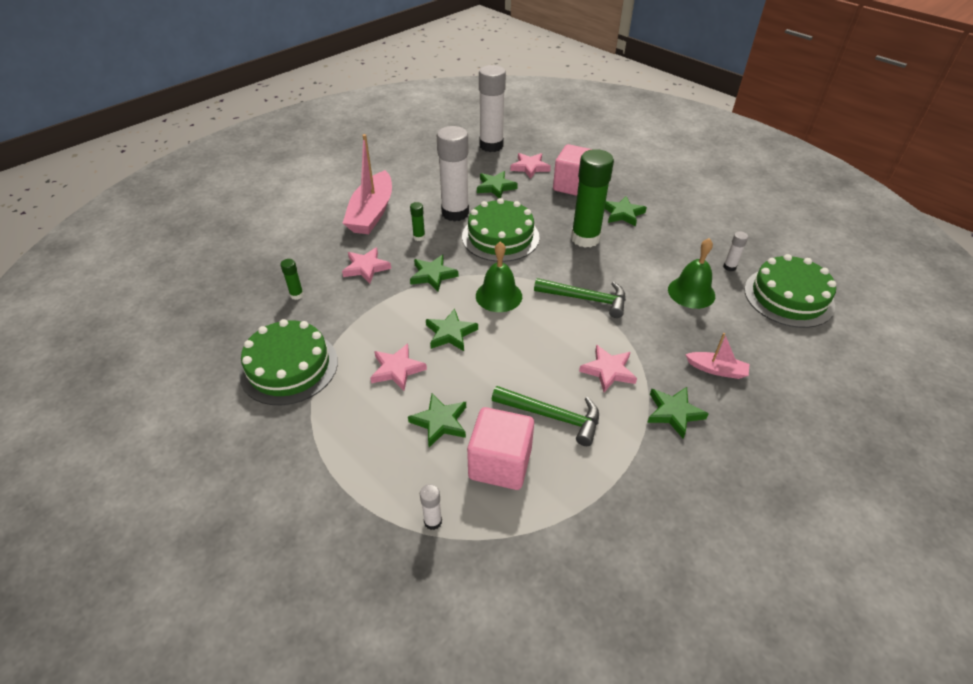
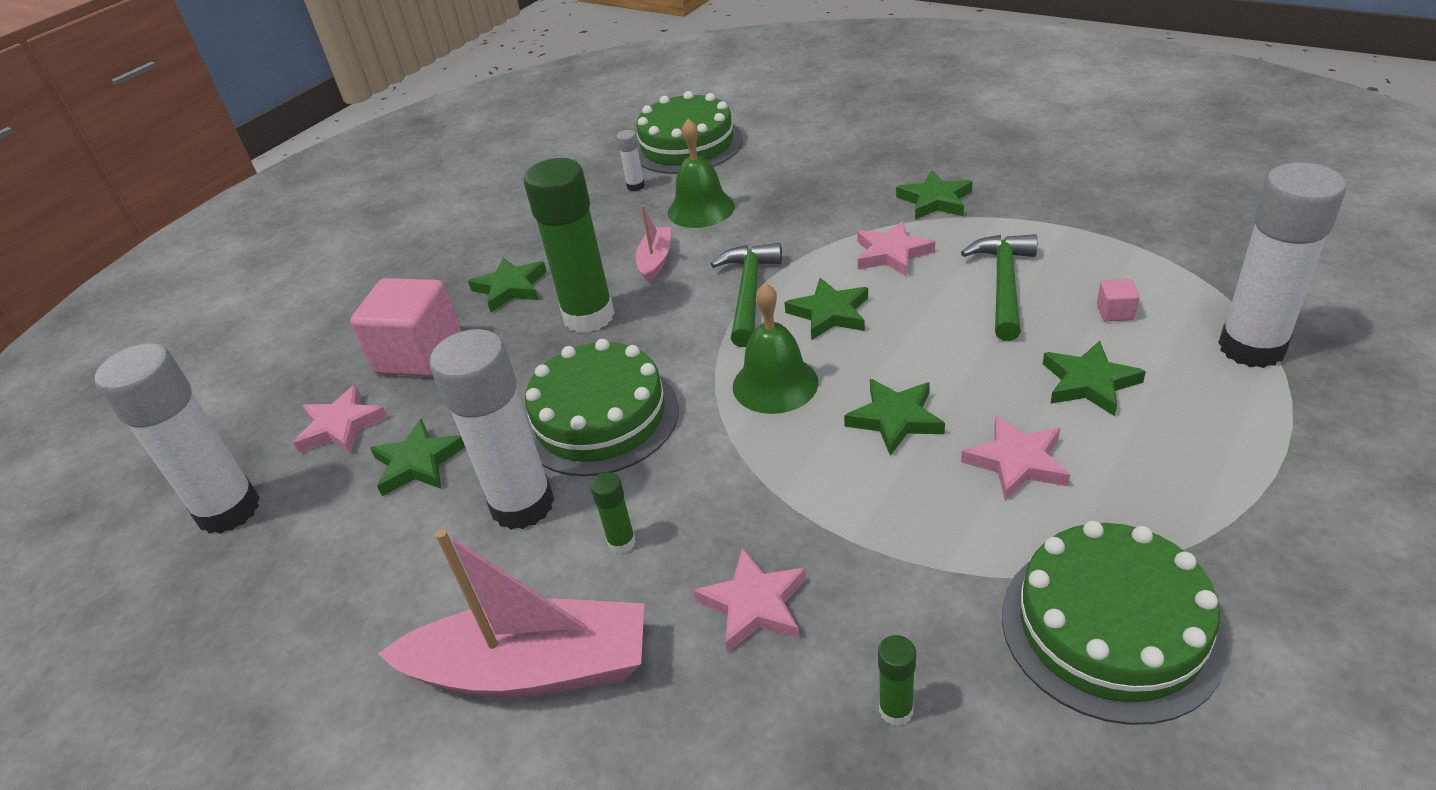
camera: 95 degrees left, 5 degrees down
green star [410,255,459,291] -> green star moved to [784,278,868,340]
white glue stick [420,484,442,530] -> white glue stick [1218,162,1346,368], size x2.39
pink cube [467,407,534,490] -> pink cube [1097,279,1139,322], size x0.40
pink boat [685,333,749,379] -> pink boat moved to [636,205,671,283]

